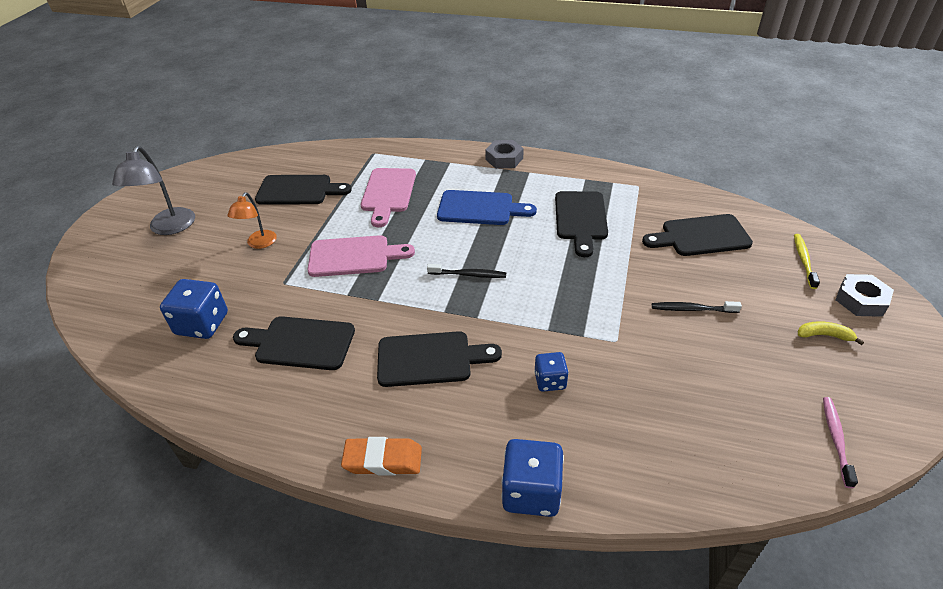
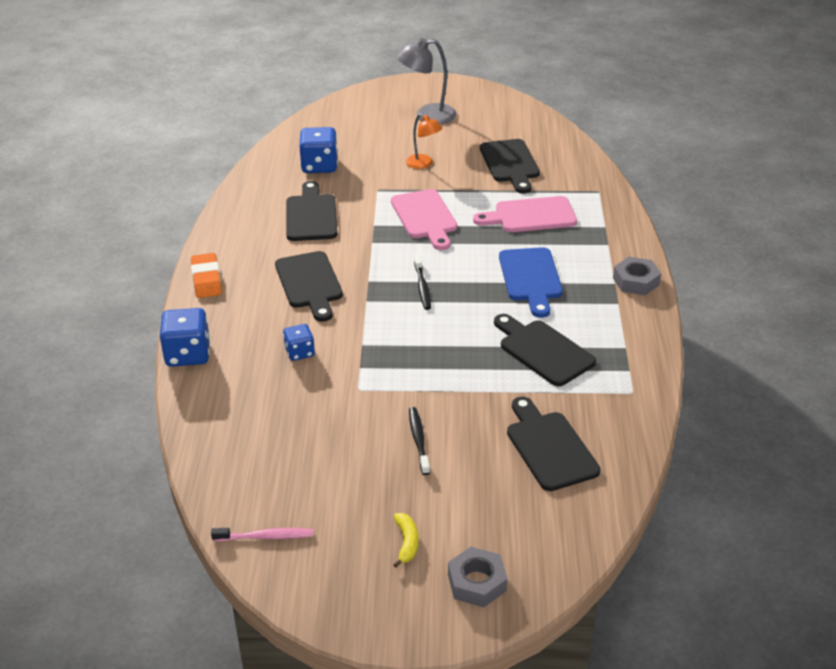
camera: 75 degrees right, 5 degrees down
orange lamp [228,192,277,249] -> orange lamp turned 135 degrees counterclockwise [406,114,443,169]
black cutting board [555,191,608,257] -> black cutting board turned 60 degrees clockwise [494,314,596,386]
yellow toothbrush [794,234,820,289] -> none

